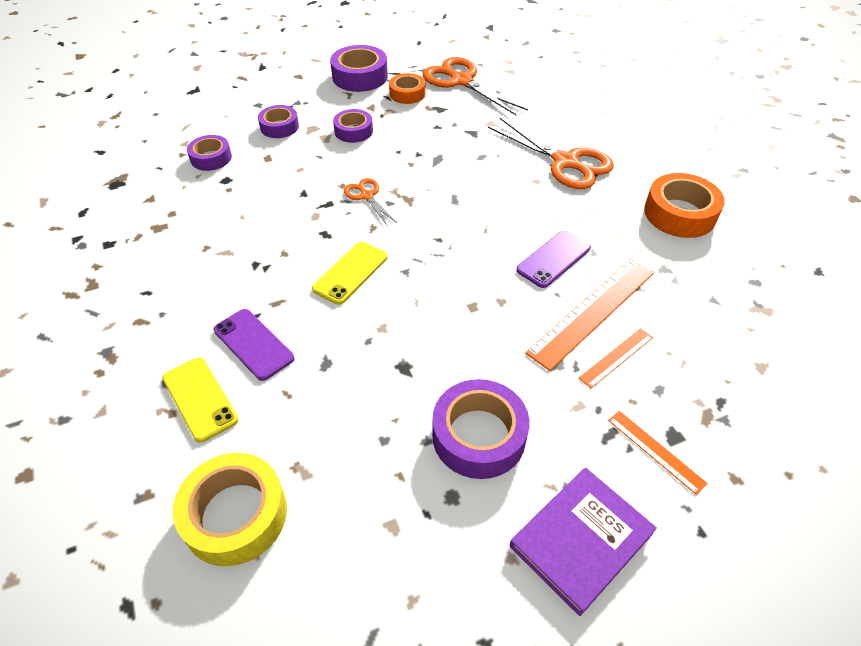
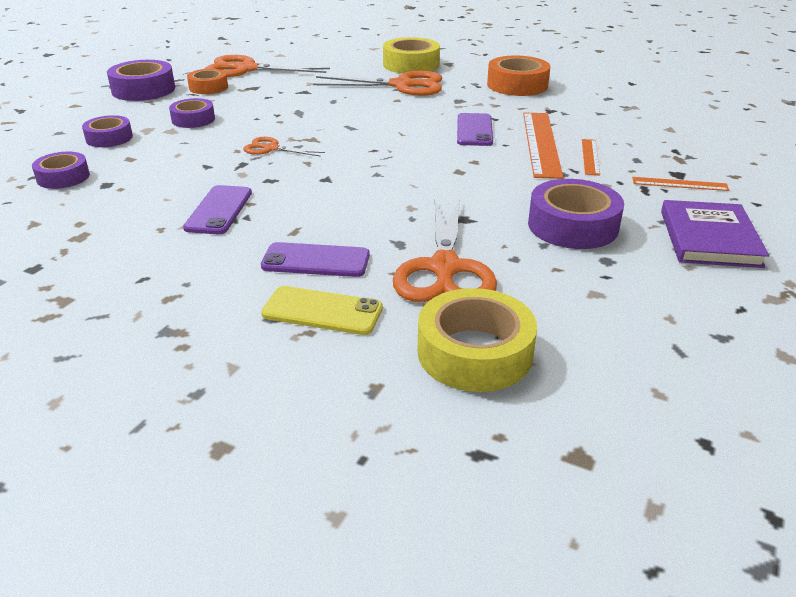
camera: 40 degrees left, 15 degrees down
yellow phone [312,242,388,305] -> none
none -> purple phone [183,185,252,234]
none -> yellow tape [383,37,440,73]
none -> orange scissors [393,198,497,302]

